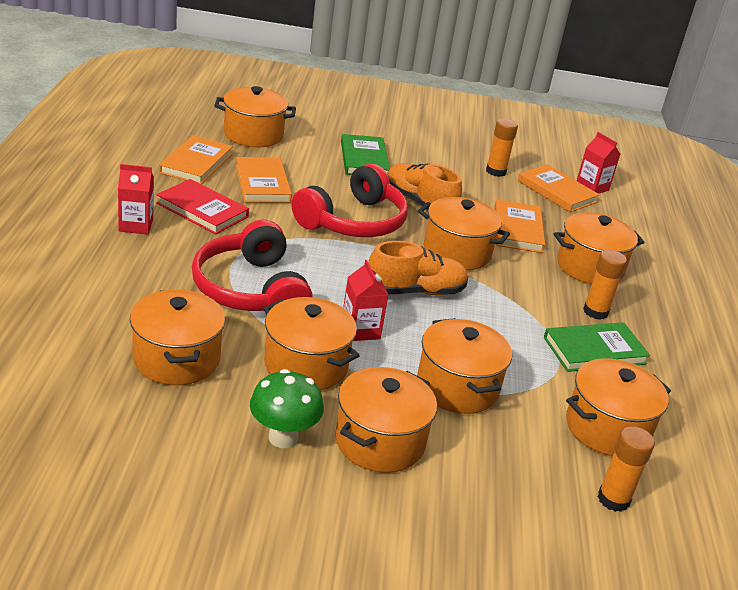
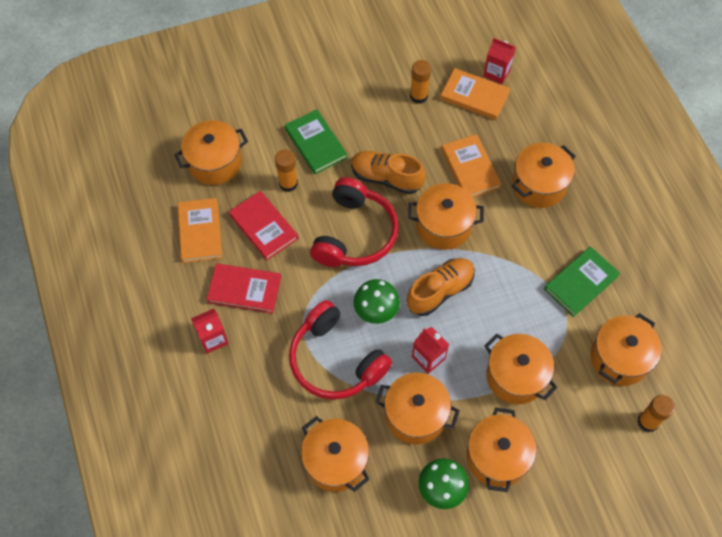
camera: 20 degrees left, 30 degrees up
orange book [236,157,292,203] -> red book [229,191,299,260]
orange glue stick [583,250,627,320] -> orange glue stick moved to [275,149,298,192]
none -> green mushroom [353,279,400,324]

